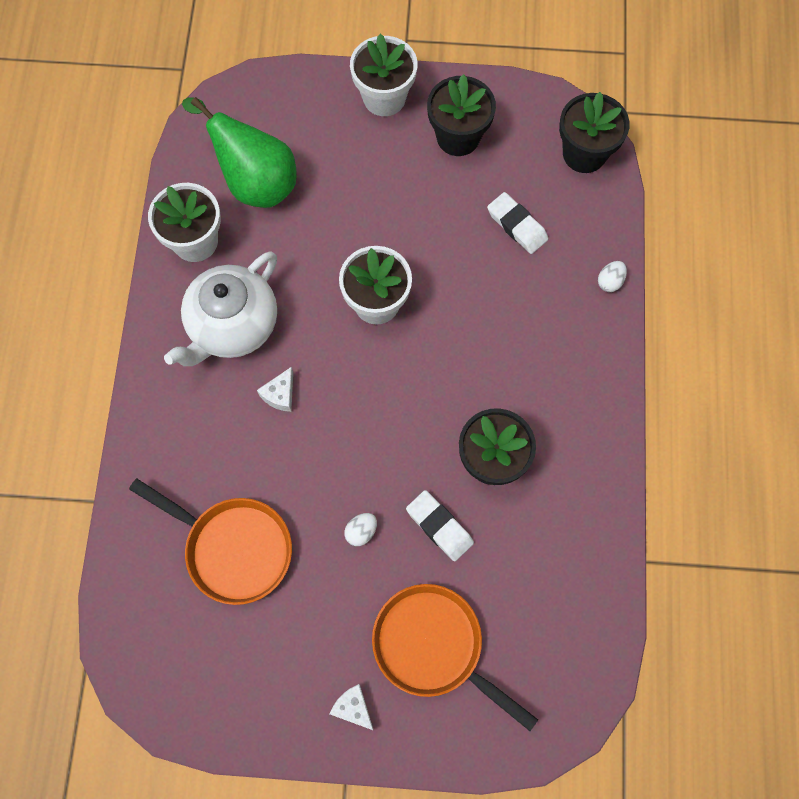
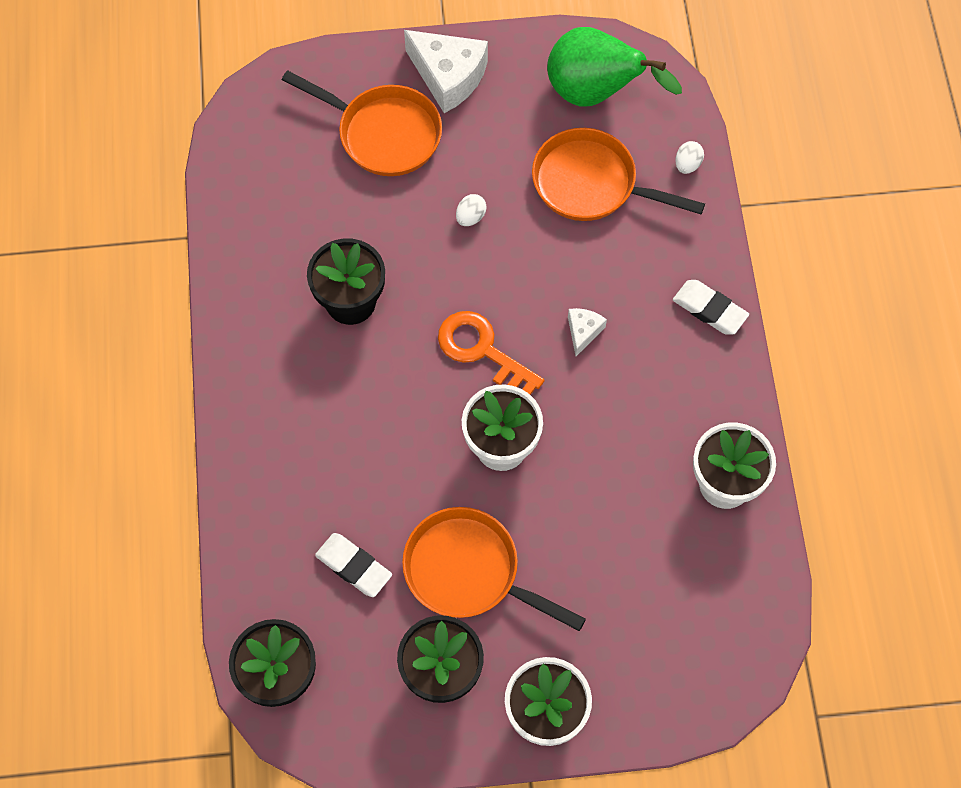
camera: 170 degrees right, 5 degrees down
white teapot [164,251,277,366] -> none
green pear [182,97,297,208] -> green pear moved to [547,27,682,107]
white cheese [330,684,374,730] -> white cheese [404,30,488,113], size x2.02
white eraser [406,490,474,561] -> white eraser moved to [673,280,749,335]
white egg [598,261,627,292] -> white egg moved to [675,141,704,174]
none -> orange pan [402,507,586,631]
none -> orange key [438,311,544,395]

